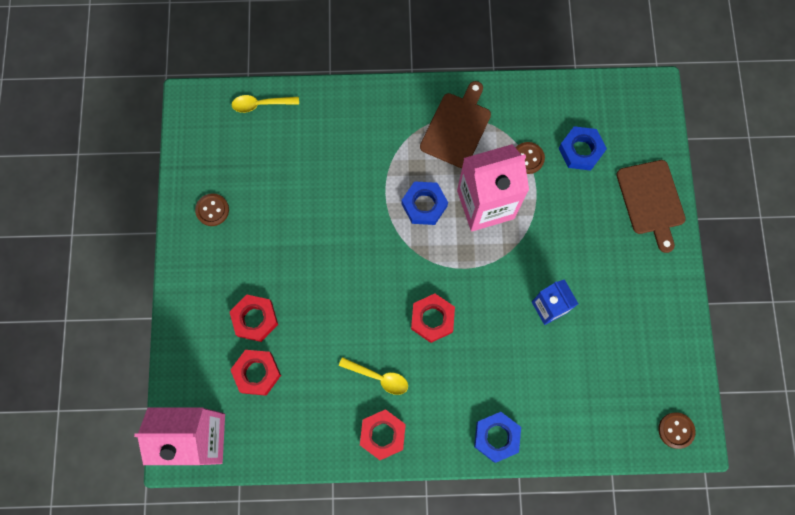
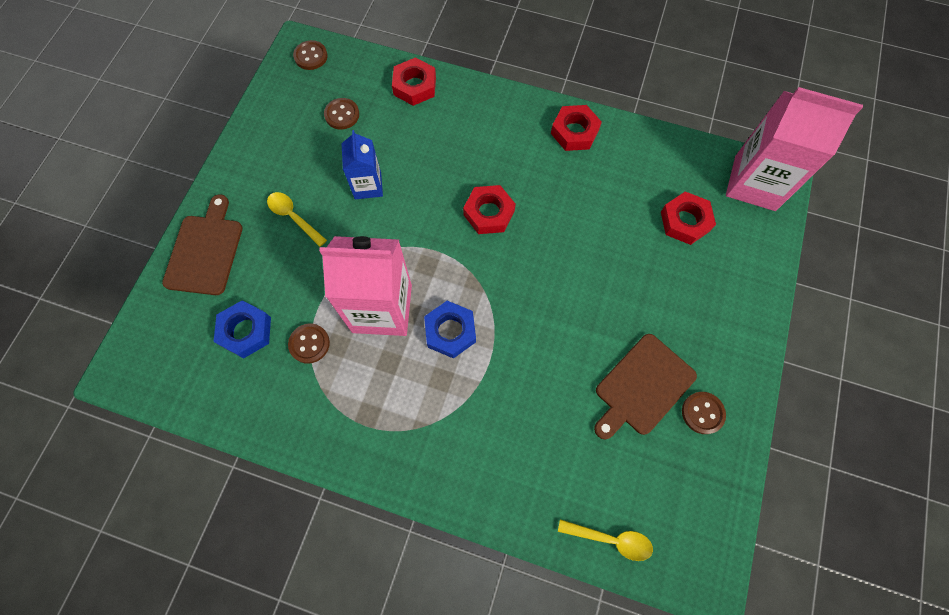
camera: 160 degrees left, 5 degrees down
red nut [230,294,278,342] -> red nut moved to [392,57,436,106]
yellow spoon [339,357,408,395] -> yellow spoon moved to [267,192,327,247]
brown cutting board [420,81,491,168] -> brown cutting board moved to [594,334,697,439]
blue nut [474,412,521,463] -> none
none -> brown button [324,98,359,130]

